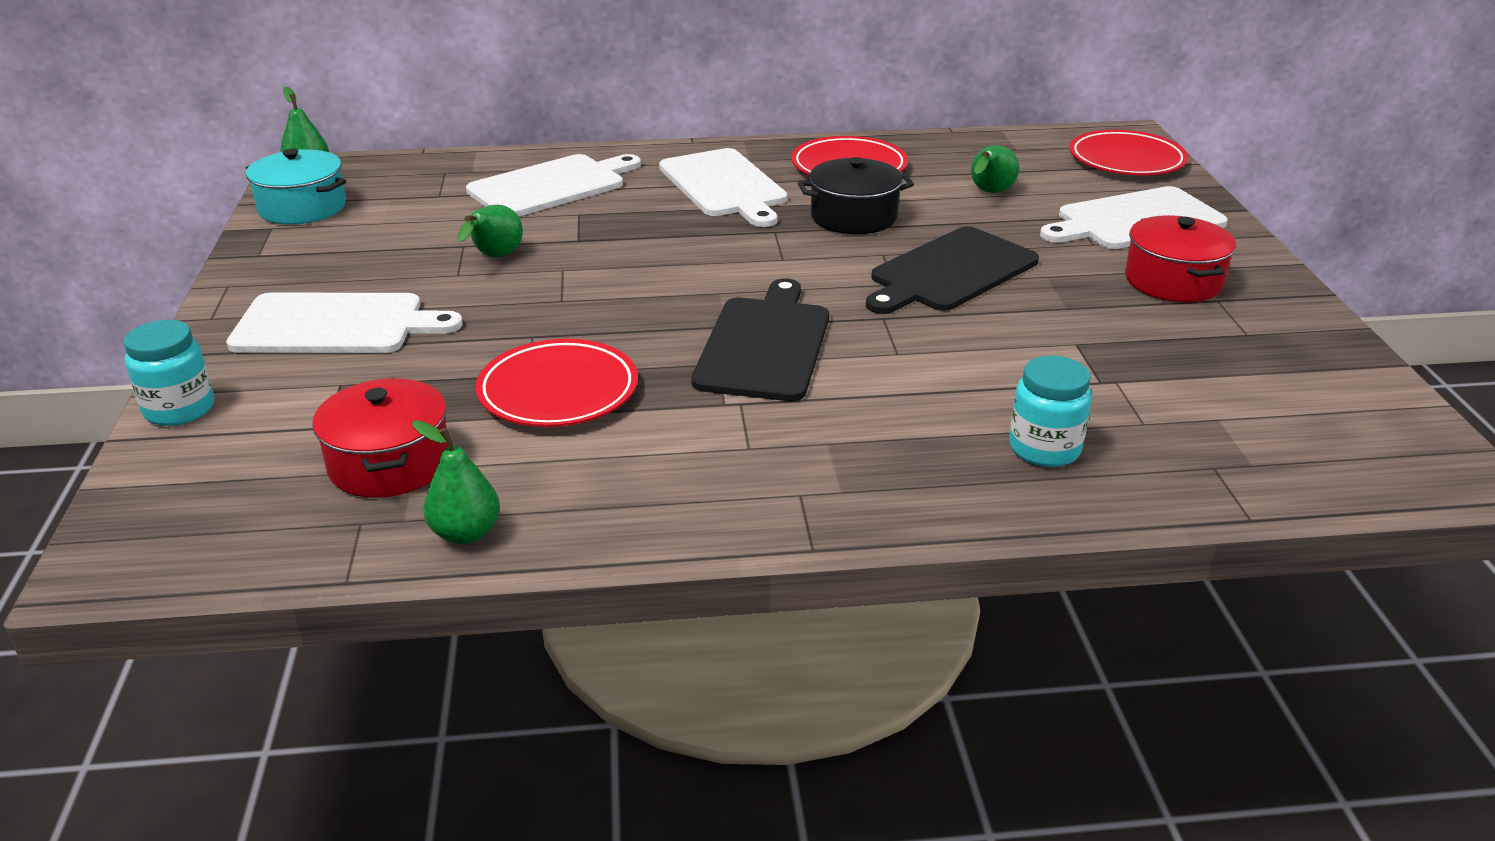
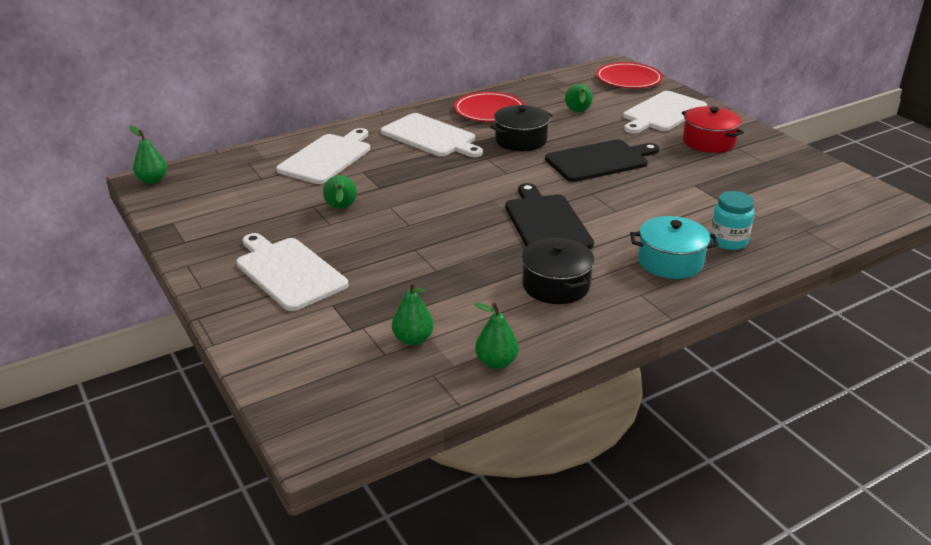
camera: 25 degrees left, 0 degrees up
turquoise jar [124,320,214,426] -> none
white cutting board [226,293,462,353] -> white cutting board turned 105 degrees counterclockwise [236,233,348,311]
turquoise pot [246,149,346,225] -> turquoise pot moved to [630,216,719,279]
red pot [312,378,448,498] -> green pear [392,282,434,346]
red plate [476,339,638,427] -> none
black cutting board [866,226,1039,314] -> black cutting board turned 135 degrees counterclockwise [545,140,660,182]
none -> black pot [522,238,595,304]

